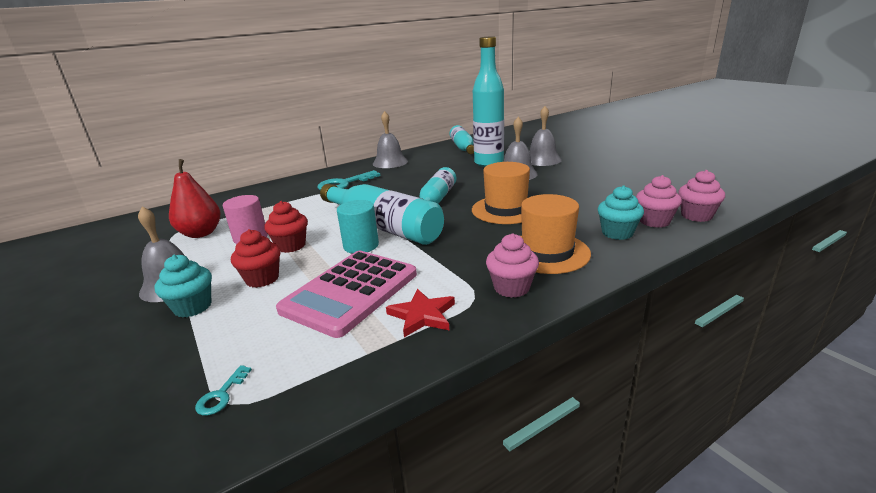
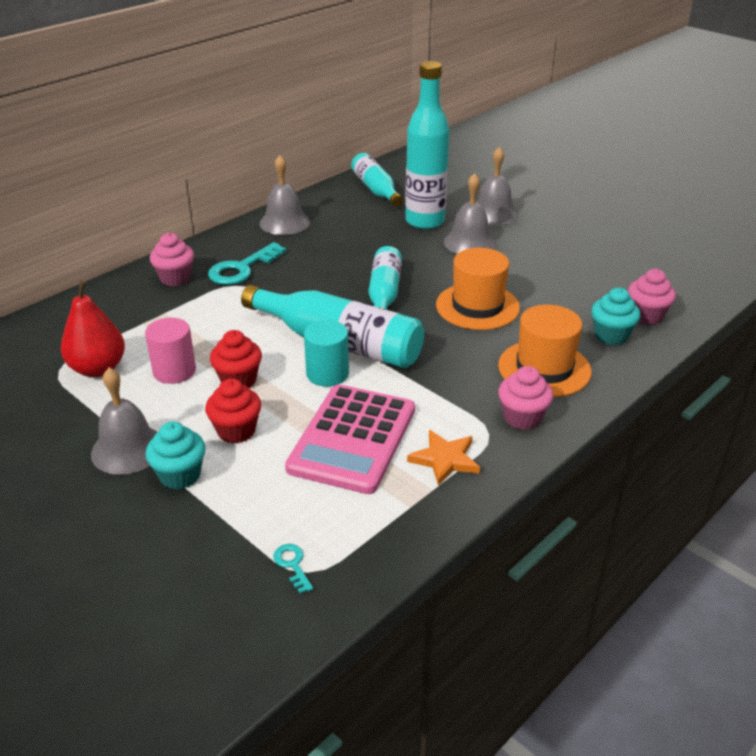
camera: 15 degrees left, 10 degrees up
turquoise key [195,365,252,415] -> turquoise key turned 150 degrees clockwise [273,544,313,594]
red star [386,289,455,337] -> orange star [407,430,480,486]
pink cupcake [678,170,725,222] -> pink cupcake moved to [150,233,194,286]

